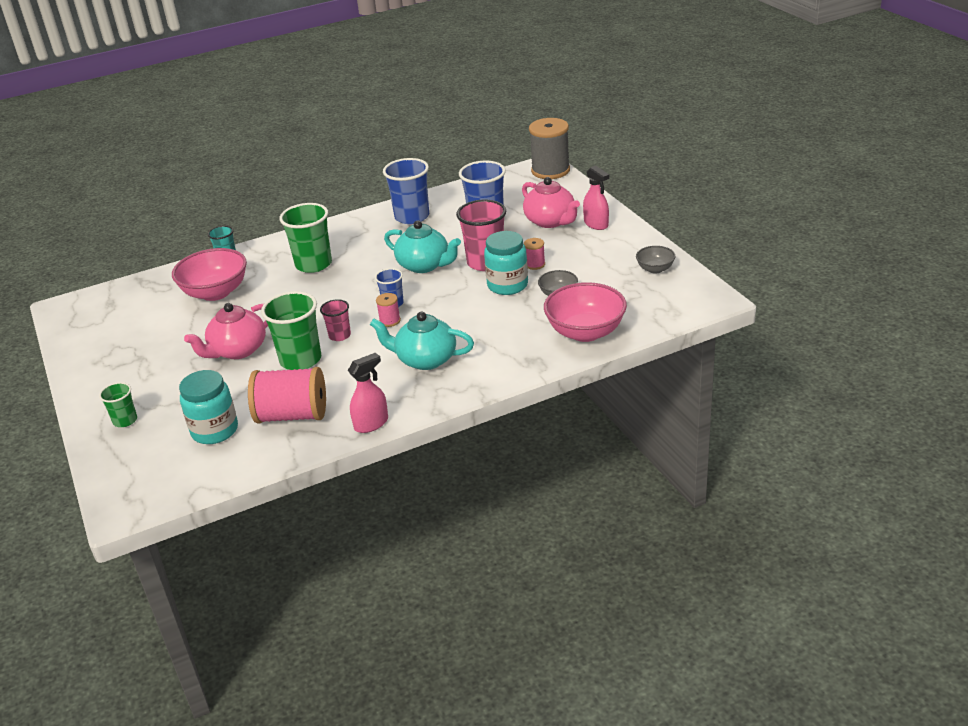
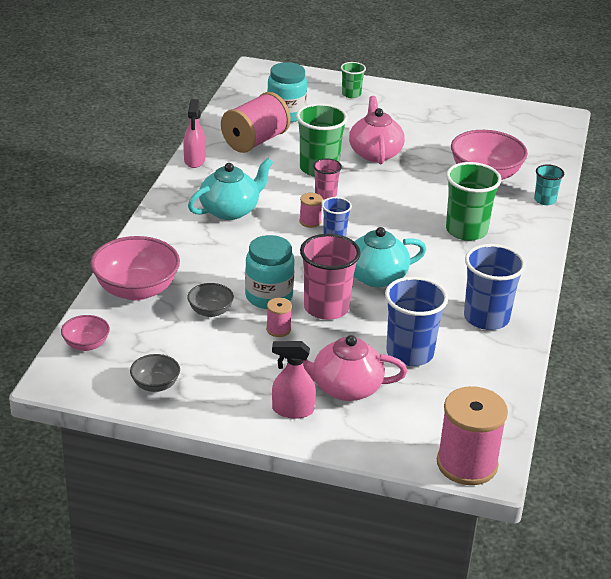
camera: 125 degrees right, 0 degrees up
grey spool [529,118,570,179] -> pink spool [437,386,508,485]
none -> pink bowl [61,315,110,351]

